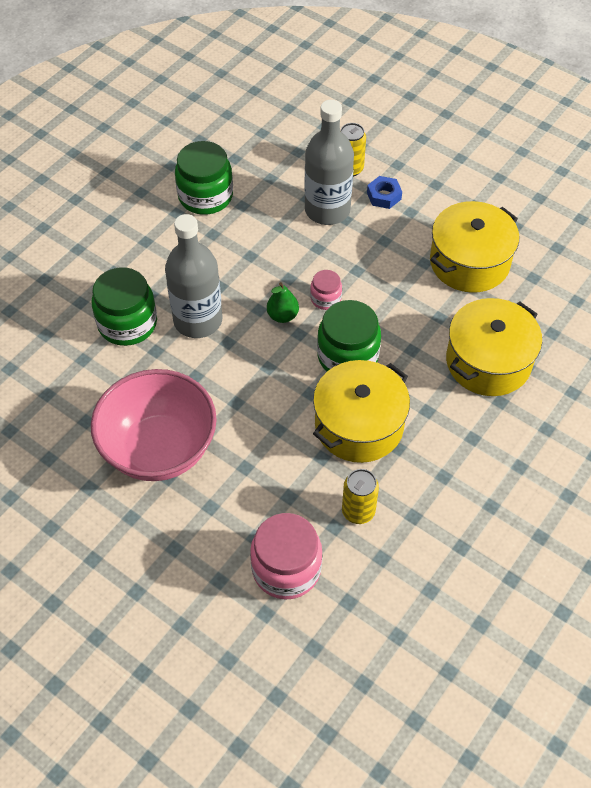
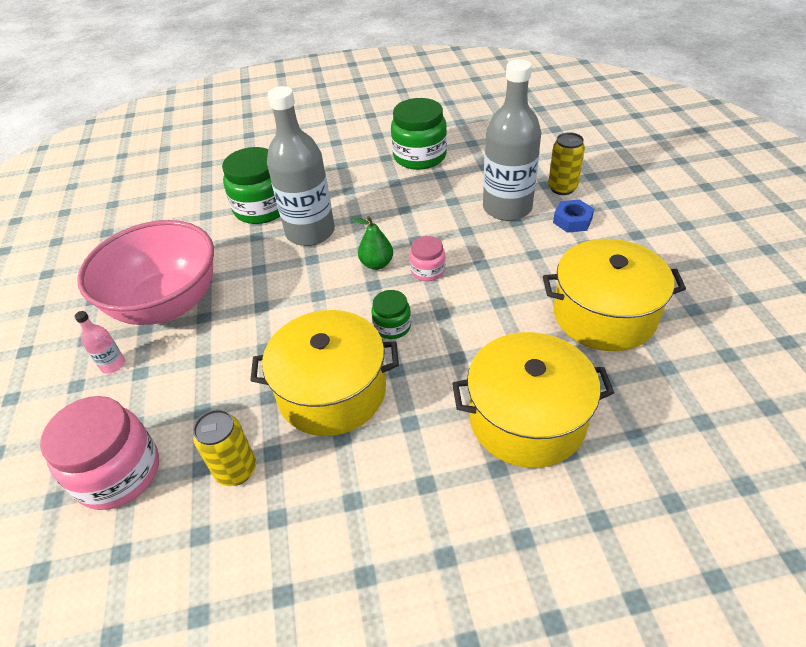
camera: 45 degrees right, 10 degrees down
green jar [317,300,381,371] -> green jar [371,290,411,339], size x0.53
none -> pink bottle [74,311,125,374]

